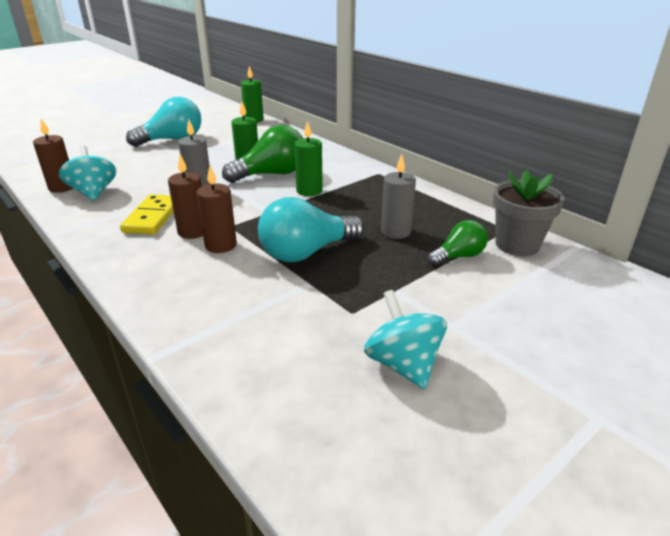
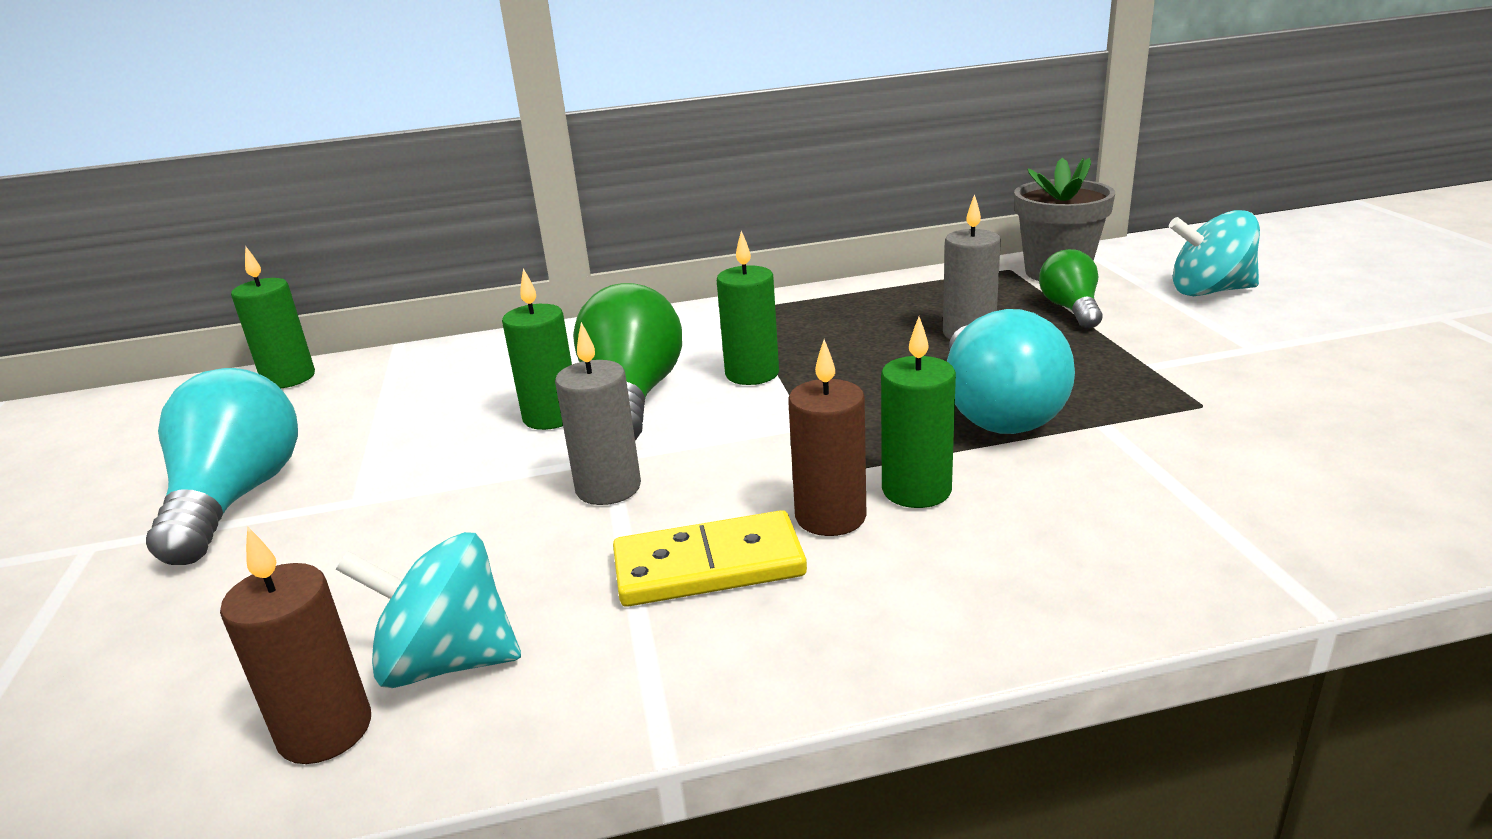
camera: 60 degrees left, 5 degrees down
yellow domino [120,194,173,234] -> yellow domino turned 45 degrees counterclockwise [613,510,807,607]
brown candle [196,166,237,253] -> green candle [881,317,956,508]
turquoise spinning top [364,290,447,389] -> turquoise spinning top moved to [1169,210,1260,296]

